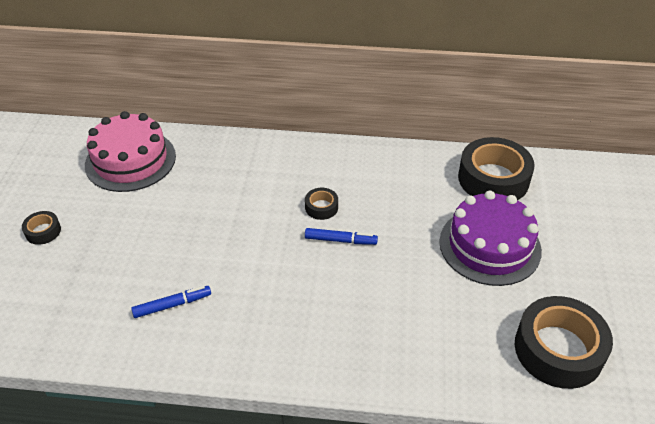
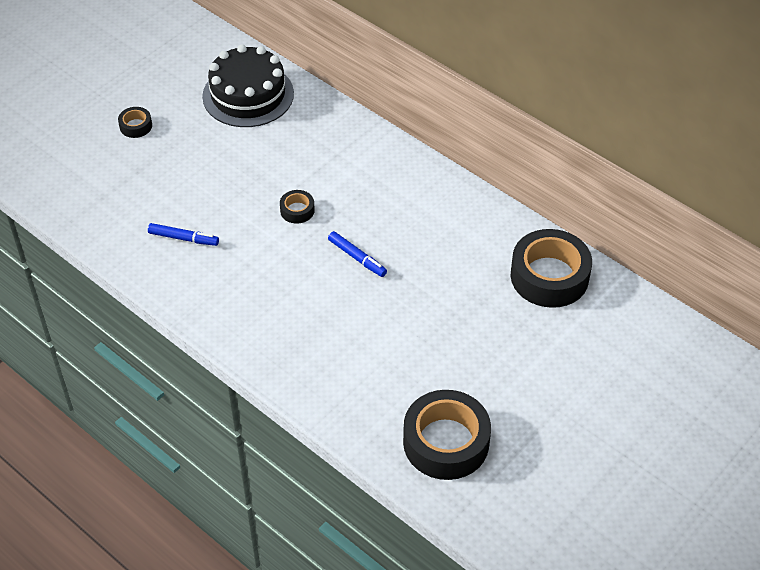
camera: 35 degrees right, 5 degrees up
pink cake [85,111,176,192] -> black cake [202,44,294,127]
black tape [305,188,338,220] -> black tape moved to [280,190,315,224]
purple cake [439,191,542,286] -> none

